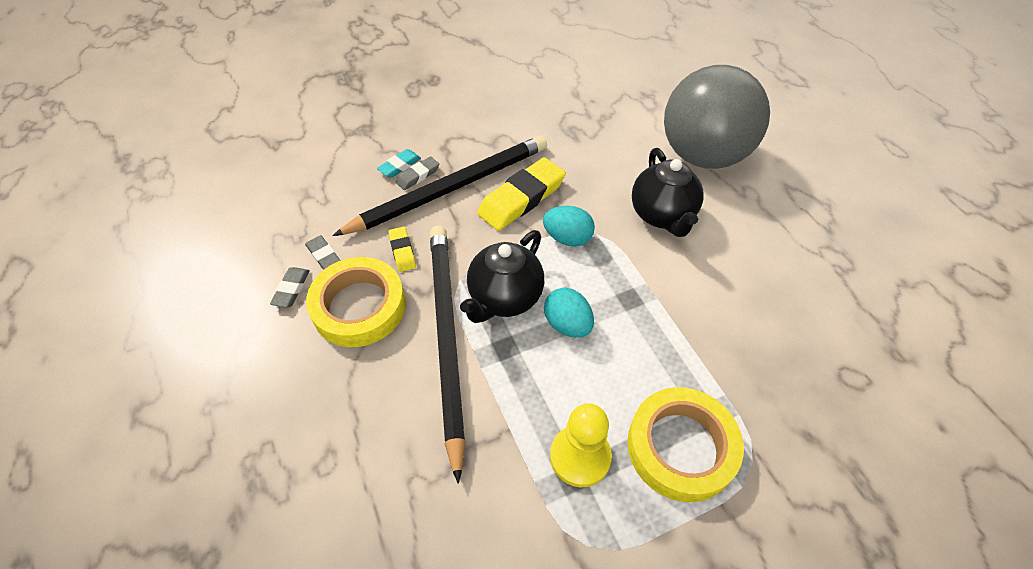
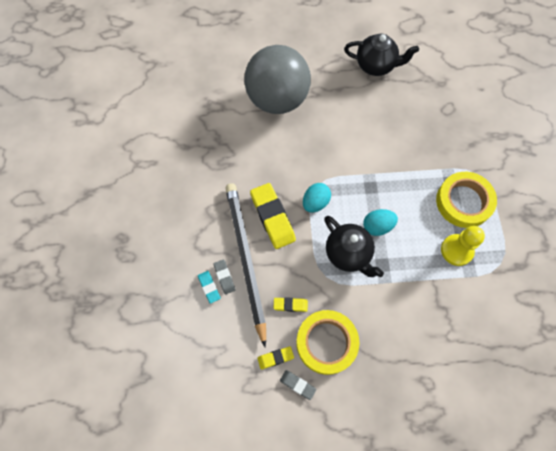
camera: 70 degrees left, 15 degrees up
grey eraser [305,235,341,270] -> yellow eraser [257,346,294,369]
black pencil [430,226,465,484] -> none
black teapot [632,148,703,237] -> black teapot moved to [344,34,419,76]

